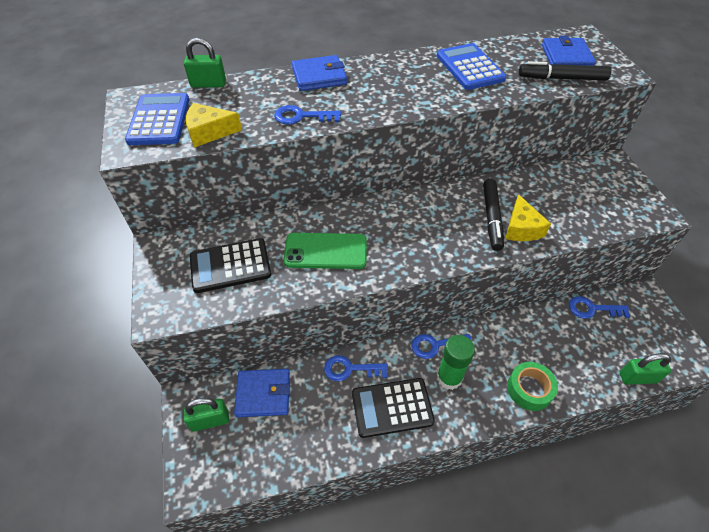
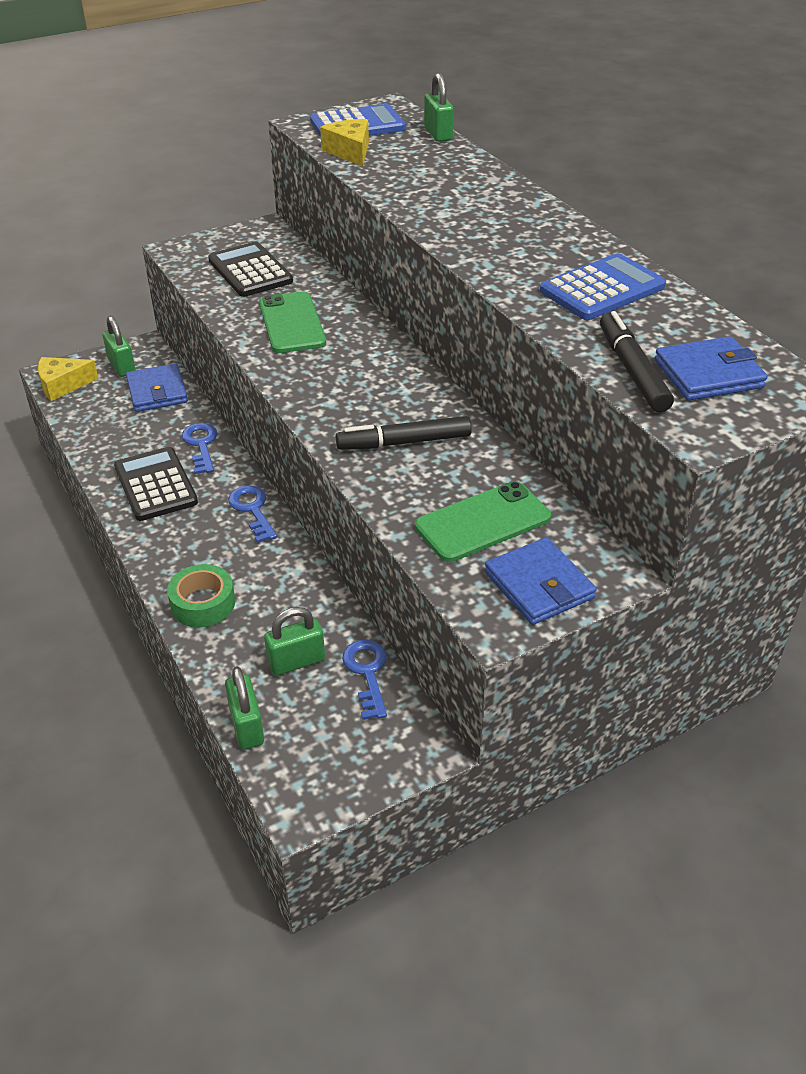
camera: 75 degrees right, 10 degrees down
blue key [274,105,341,125] -> none
blue wallet [292,55,347,91] -> blue wallet moved to [485,537,597,625]
green glue stick [437,335,475,390] -> none
yellow cheese [505,194,551,241] -> yellow cheese moved to [38,357,98,401]
none -> green padlock [264,607,325,676]
none -> green phone [415,481,551,562]

